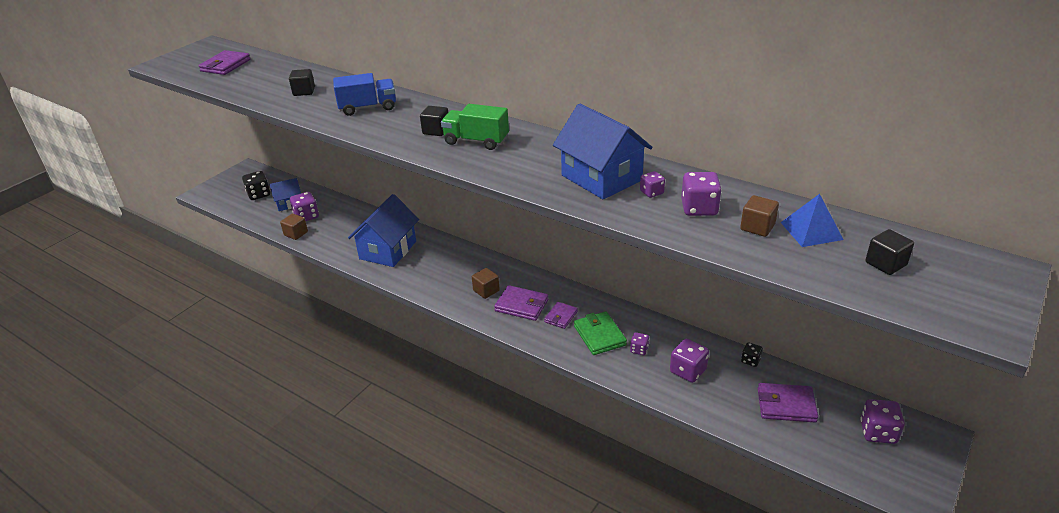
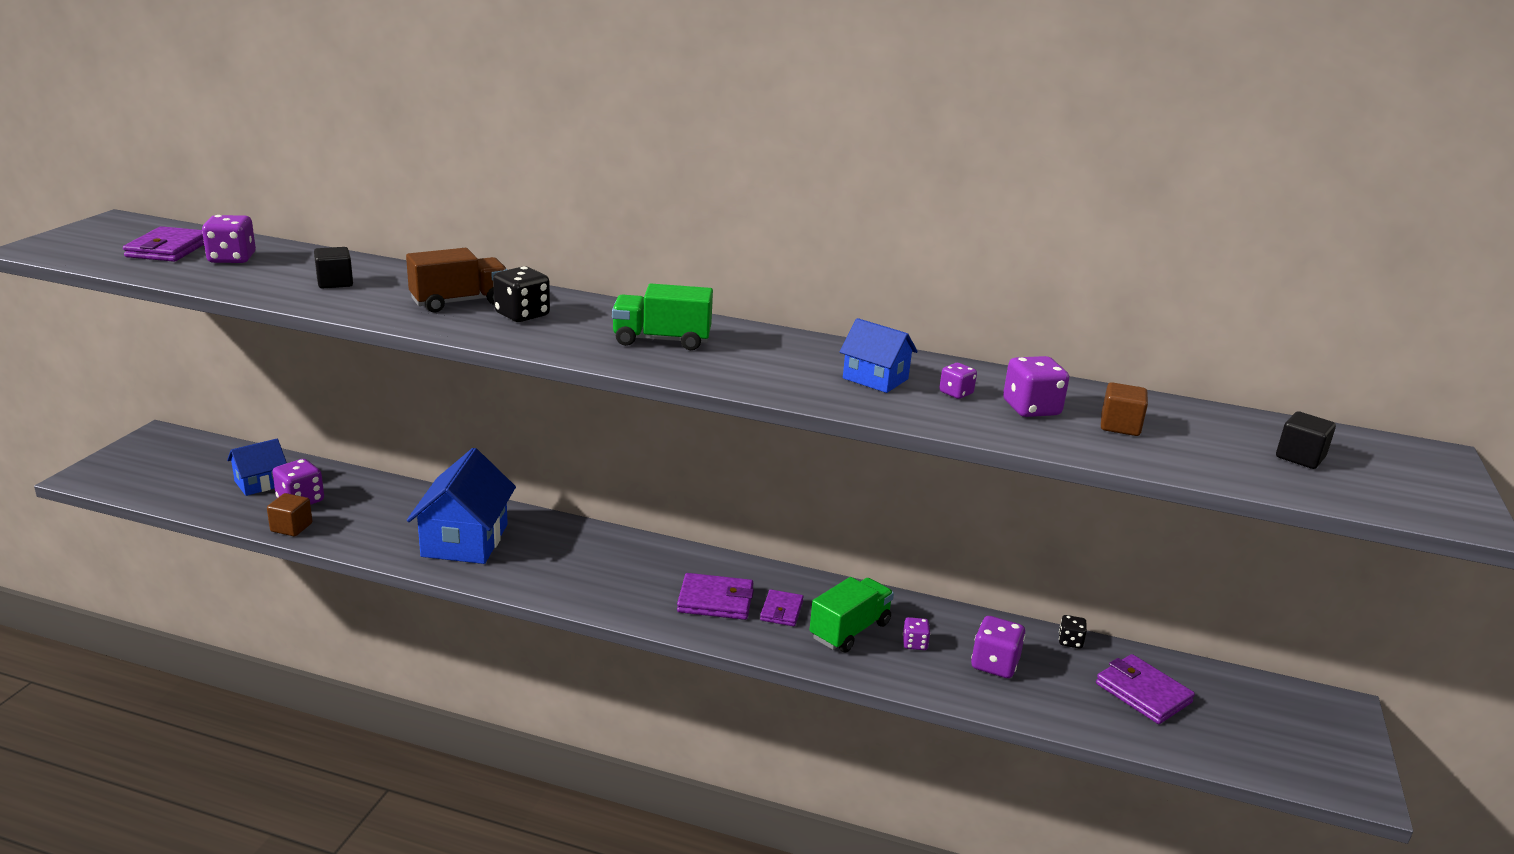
camera: 20 degrees left, 10 degrees down
black dice [242,171,270,200] -> black dice moved to [493,266,550,322]
blue truck [333,73,396,116] -> brown truck [406,248,507,313]
black cube [420,106,448,136] -> none
brown cube [472,268,500,299] -> none
blue house [553,103,652,199] -> blue house [839,318,918,393], size x0.57
green wallet [574,311,627,355] -> green truck [809,577,894,653]
purple wallet [758,383,818,423] -> purple wallet turned 60 degrees clockwise [1096,654,1195,724]
blue pyramid [780,194,844,247] -> none
purple dice [860,399,905,444] -> purple dice moved to [202,215,256,263]

